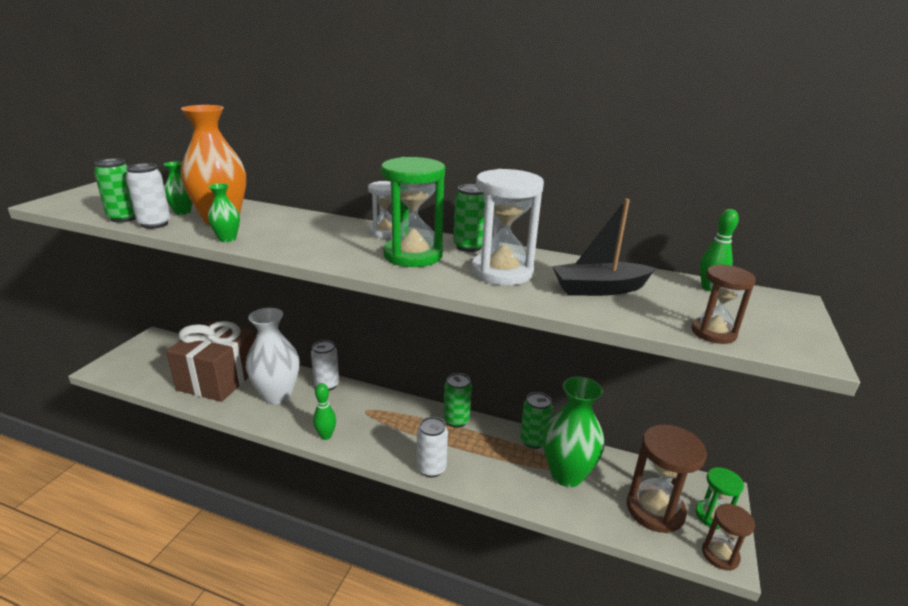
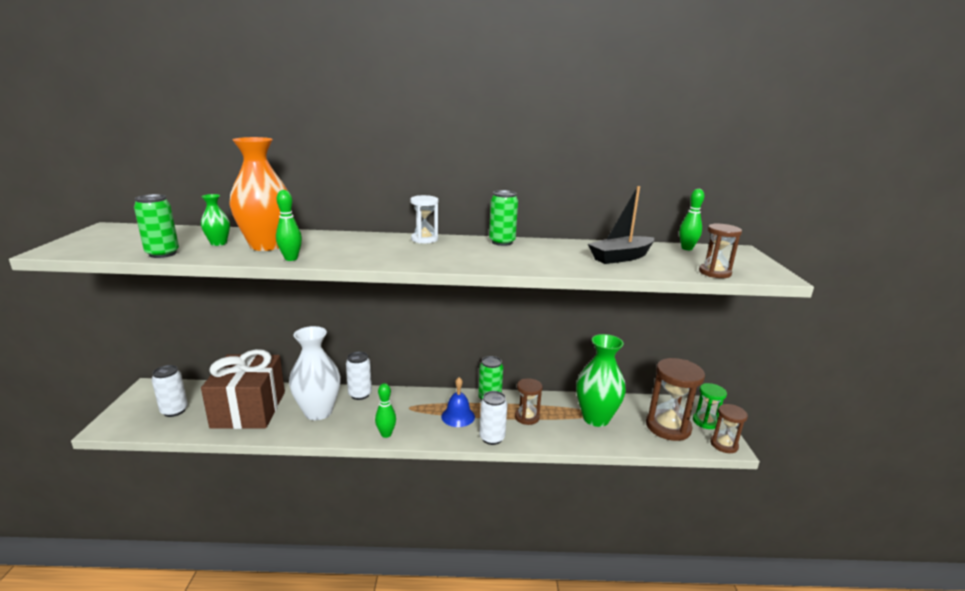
camera: 20 degrees left, 5 degrees down
white can [126,163,171,229] -> white can moved to [152,365,188,417]
green vase [208,183,240,242] -> green bowling pin [276,190,302,261]
green hourglass [381,157,445,267] -> none
white hourglass [471,169,544,285] -> none
green can [520,392,553,449] -> none
none -> blue bell [441,377,475,427]
none -> brown hourglass [515,378,543,425]

